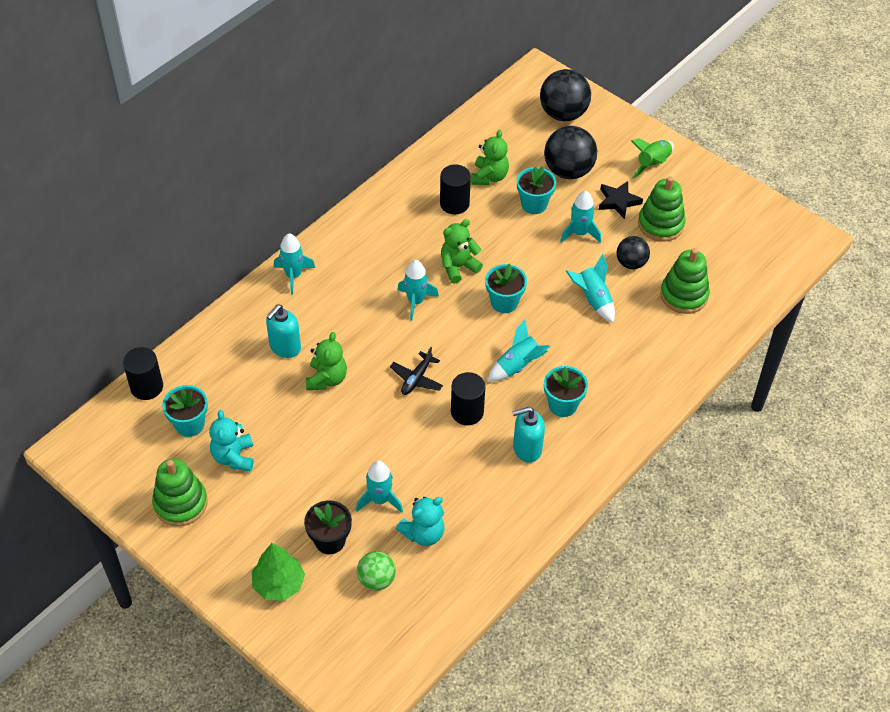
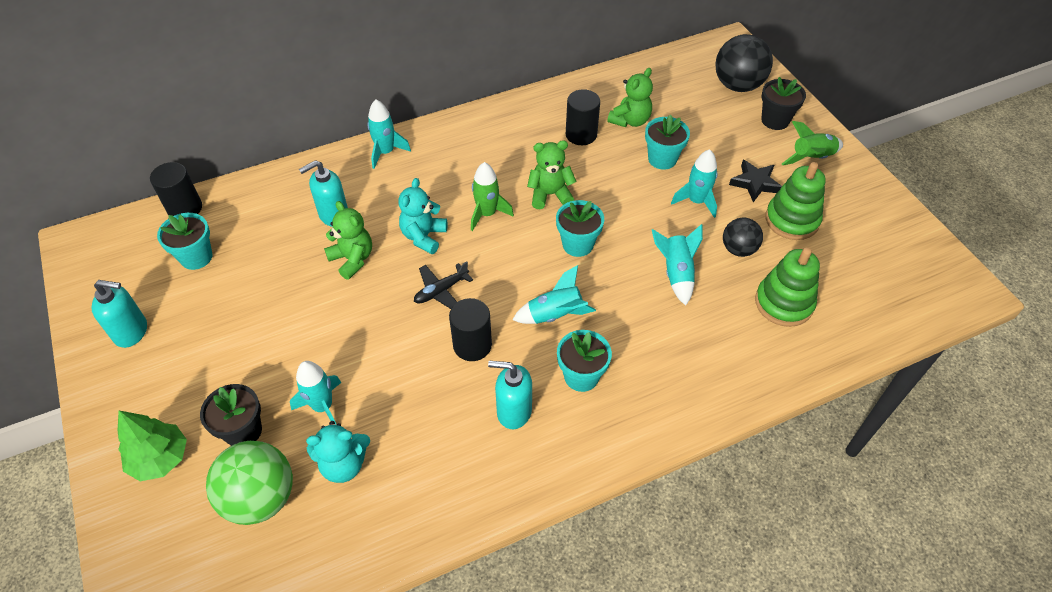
camera: 25 degrees right, 0 degrees up
green stacking toy [152,458,208,526] -> turquoise soap dispenser [91,280,147,348]
turquoise teddy bear [209,410,254,472] -> turquoise teddy bear moved to [398,178,447,254]
green teddy bear [306,332,347,390] -> green teddy bear turned 75 degrees counterclockwise [324,201,372,280]
green ball [357,551,396,591] -> green ball [206,441,293,525], size x1.67
turquoise rocket [397,260,439,321] -> green rocket [471,162,514,231]
black ball [544,126,597,179] -> none
none -> black flower pot [761,77,806,130]

